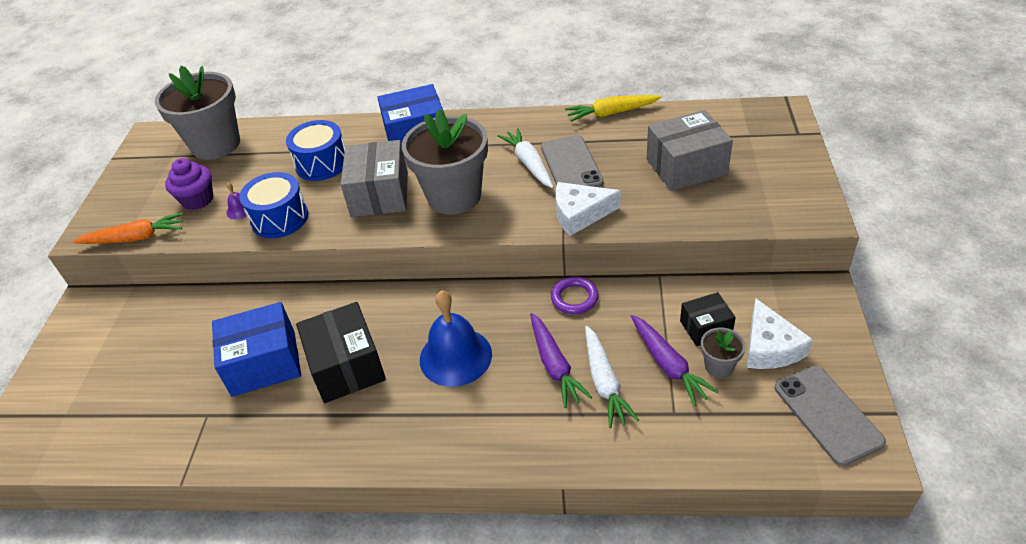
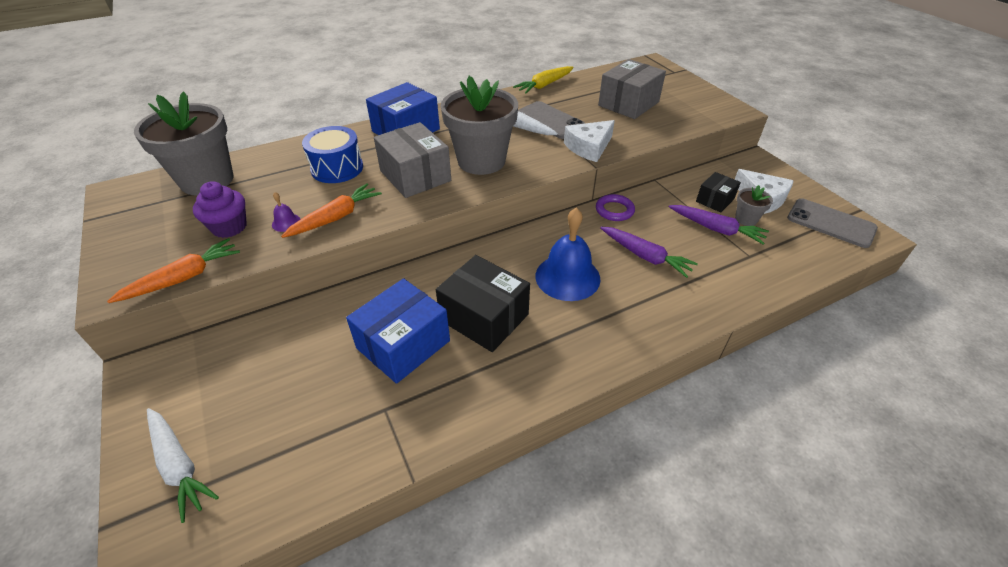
camera: 35 degrees left, 0 degrees up
blue drum [239,172,309,238] -> orange carrot [281,183,382,238]
white carrot [585,326,639,428] -> white carrot moved to [147,408,219,523]

